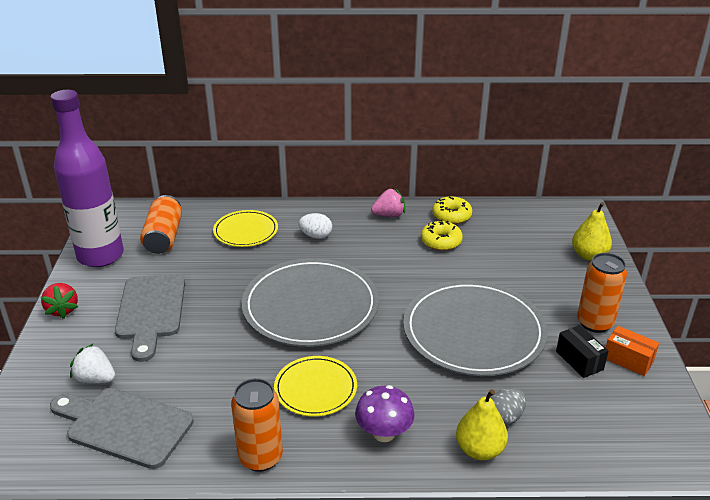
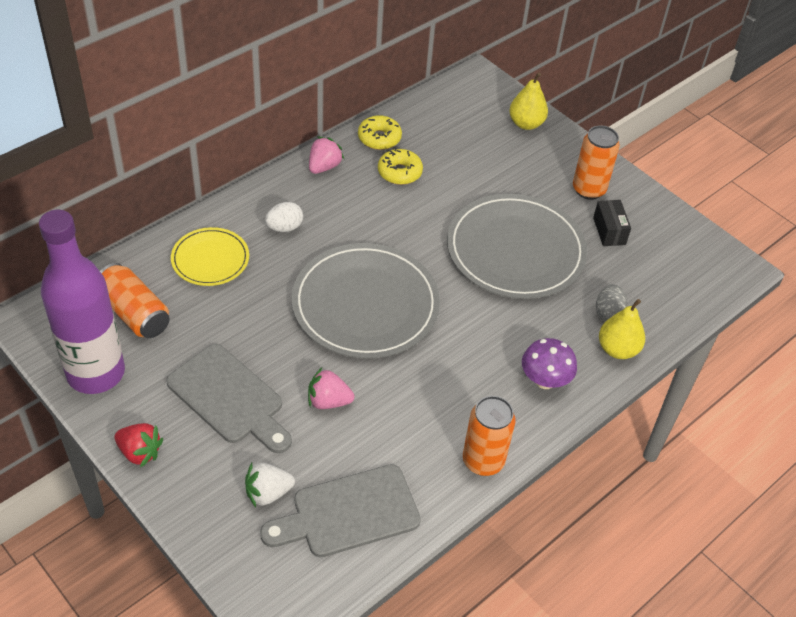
camera: 45 degrees left, 15 degrees up
yellow plate [274,356,357,416] -> none
black box [556,325,608,378] -> black box turned 60 degrees clockwise [593,200,631,246]
orange box [606,326,659,376] -> none
none -> pink strawberry [308,368,355,409]

